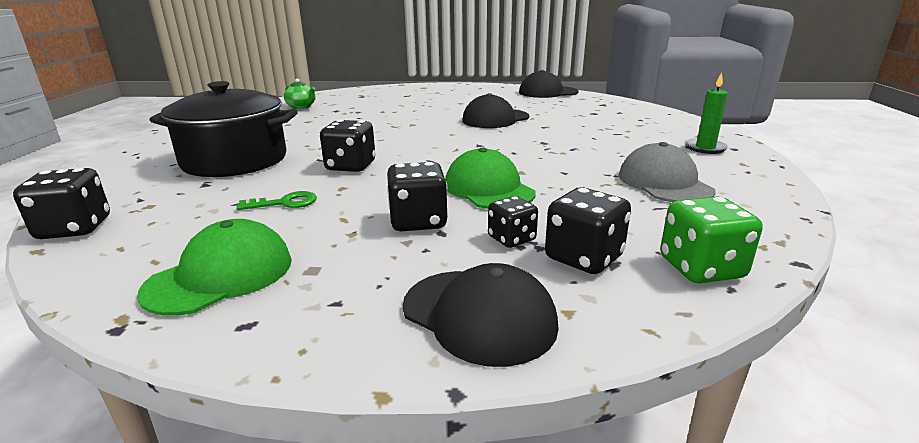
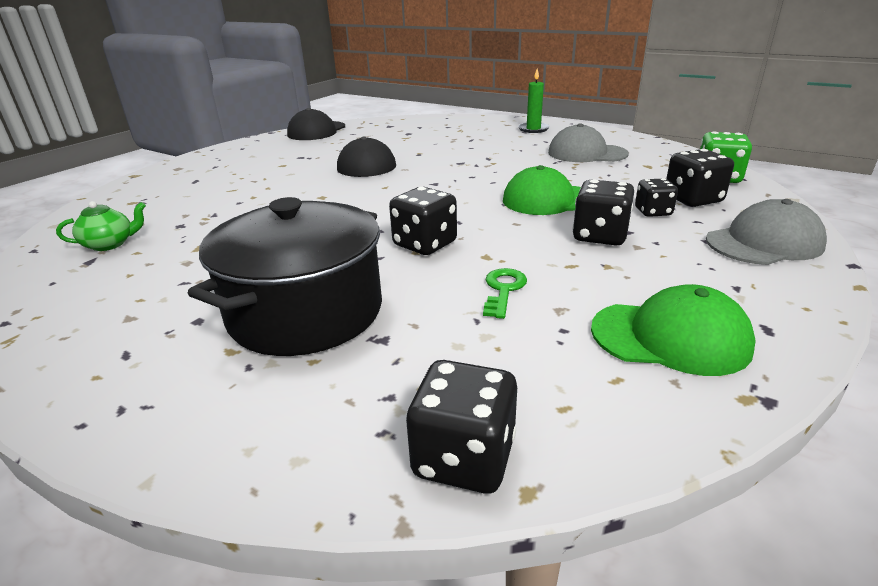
camera: 60 degrees left, 5 degrees up
green cap [137,219,292,316] -> green cap turned 120 degrees clockwise [591,284,756,376]
black cap [403,263,559,367] -> grey cap [706,199,827,265]

